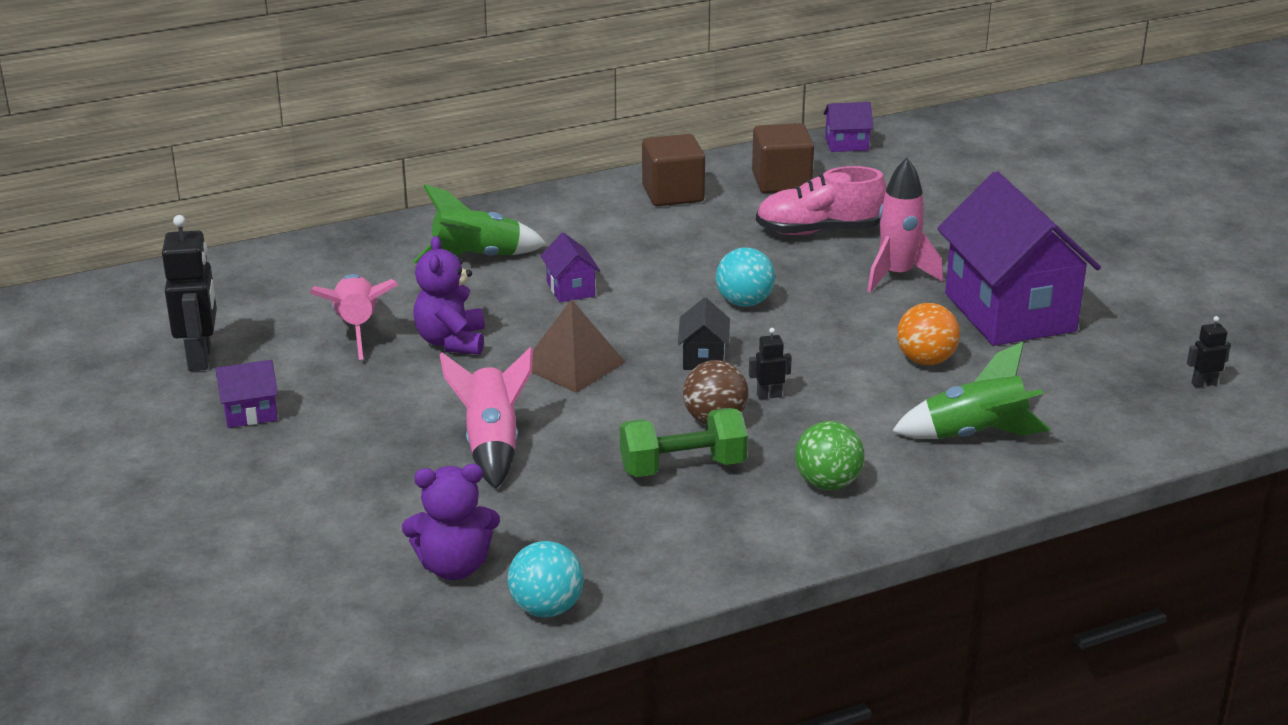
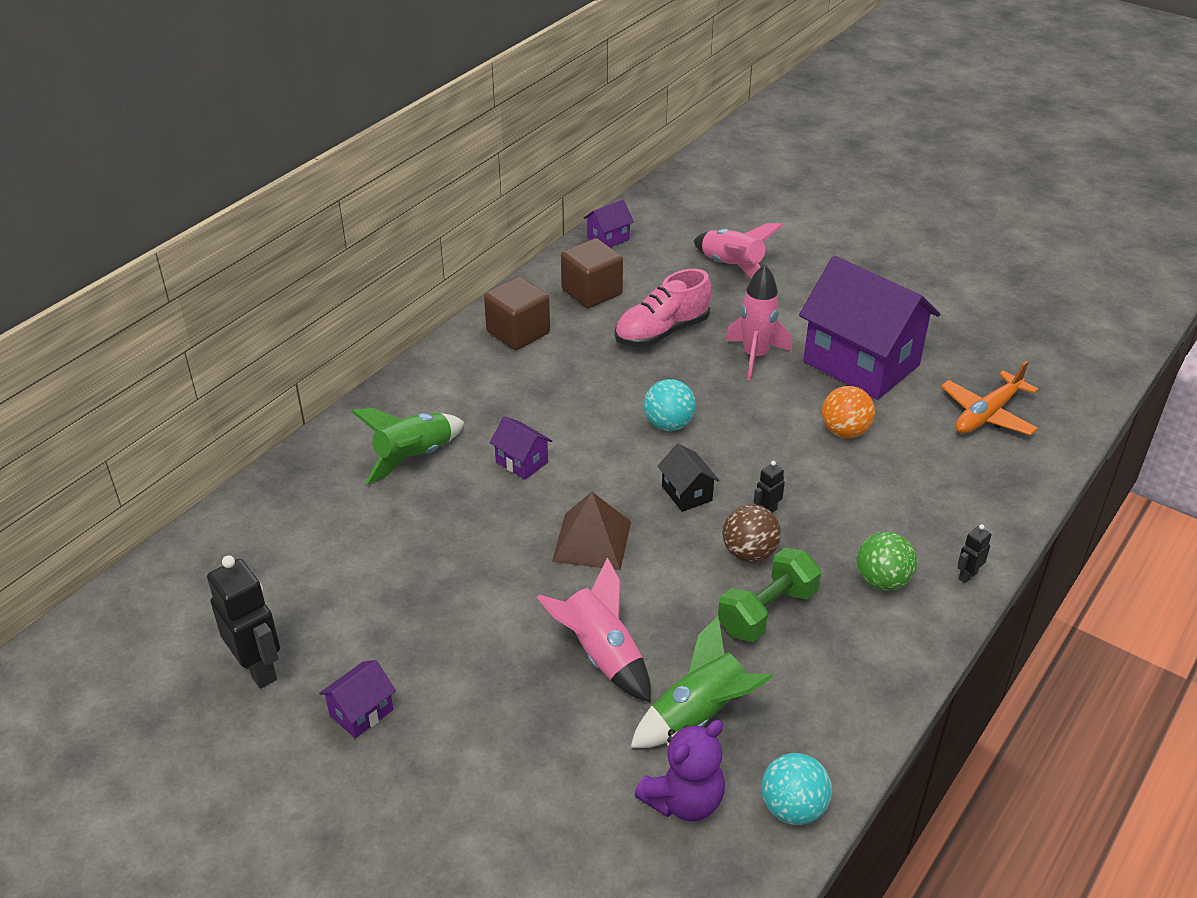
camera: 30 degrees left, 10 degrees up
pink rocket [310,274,398,360] -> pink rocket moved to [694,223,784,279]
purple teddy bear [413,236,485,355] -> none
green rocket [892,342,1050,439] -> green rocket moved to [630,616,773,748]
black robot [1187,316,1231,388] -> black robot moved to [957,524,991,583]
none -> orange plane [941,361,1039,436]

